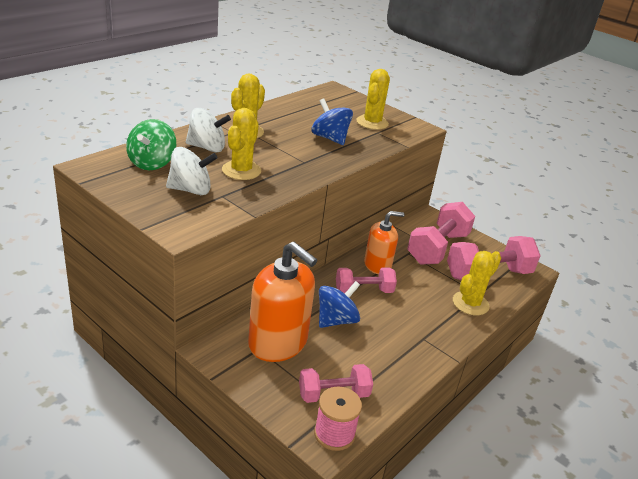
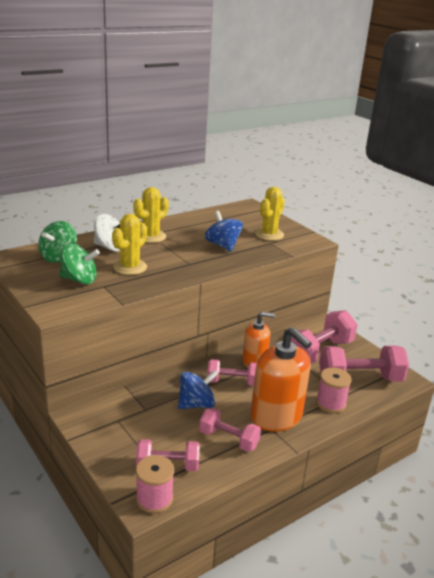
camera: 15 degrees right, 5 degrees down
white spinning top [166,147,218,195] -> green spinning top [60,243,100,284]
orange soap dispenser [248,242,317,362] -> orange soap dispenser moved to [251,327,312,432]
yellow cactus [453,251,501,315] -> pink spool [316,367,352,413]
none -> pink dumbbell [199,408,261,452]

